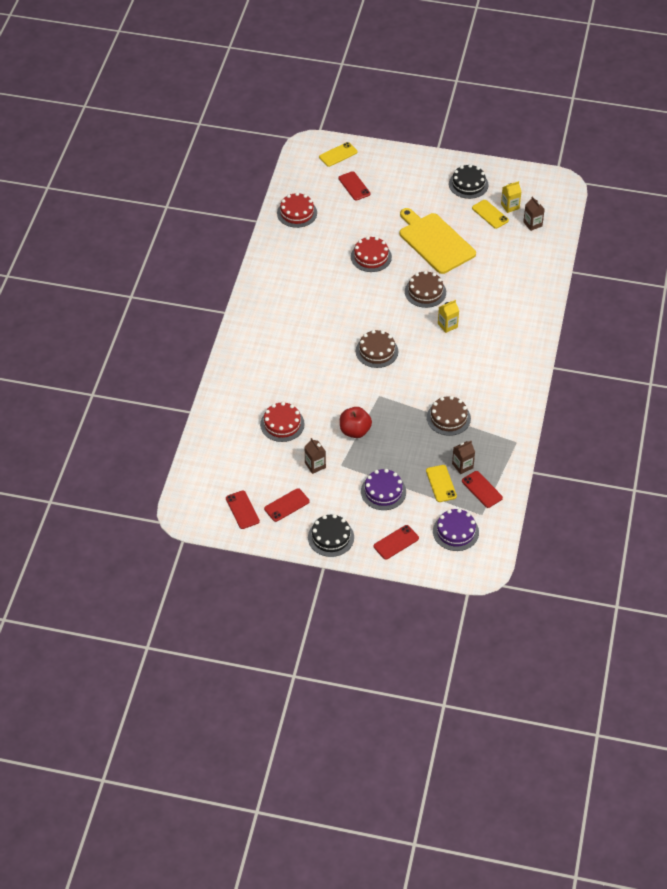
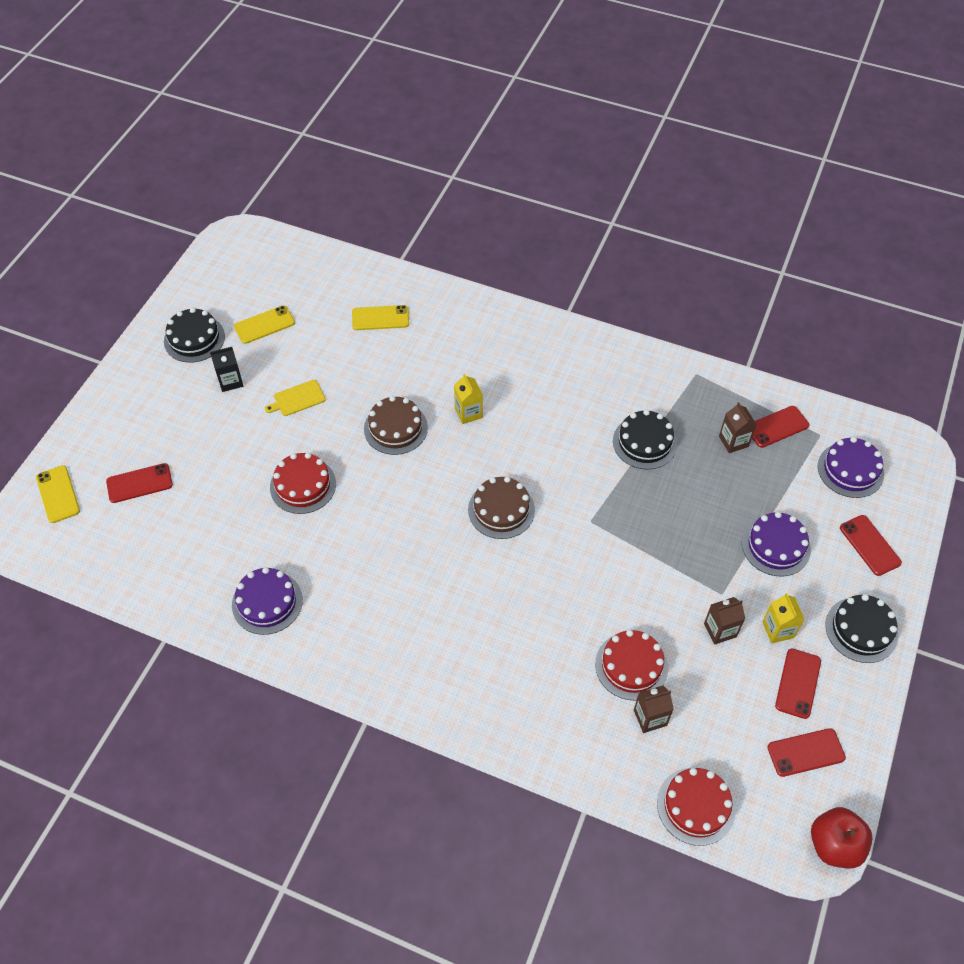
camera: 80 degrees left, 5 degrees up
red phone [264,488,309,522] -> red phone turned 45 degrees clockwise [775,648,821,719]
red cake [277,192,317,228] -> red cake moved to [657,768,736,846]
red apple [340,407,372,438] -> red apple moved to [811,807,873,868]
yellow cutting board [399,208,476,274] -> yellow cutting board [265,380,326,416], size x0.41
yellow phone [426,465,457,502] -> yellow phone moved to [352,305,409,330]
brown cake [427,396,471,436] -> black cake [613,410,677,470]
yellow carton [501,181,521,213] -> yellow carton moved to [762,593,805,643]
brown carton [523,197,545,231] -> brown carton moved to [634,685,674,733]
none -> black carton [210,347,243,392]
none -> purple cake [232,567,303,635]

